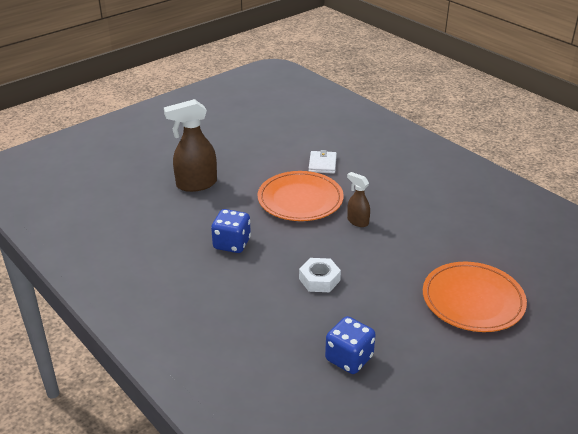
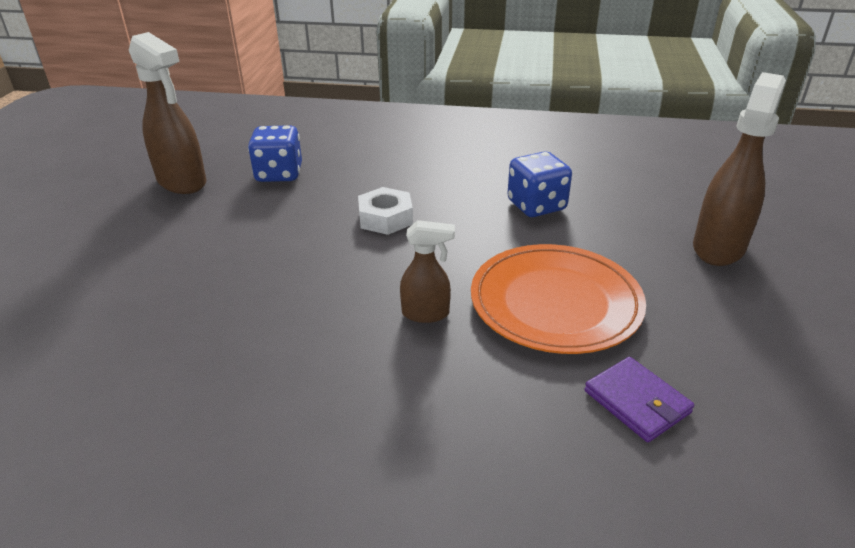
camera: 140 degrees right, 0 degrees up
white wallet [309,150,337,174] -> purple wallet [584,357,694,442]
orange plate [423,262,527,332] -> none
none -> brown spray bottle [129,32,206,194]

